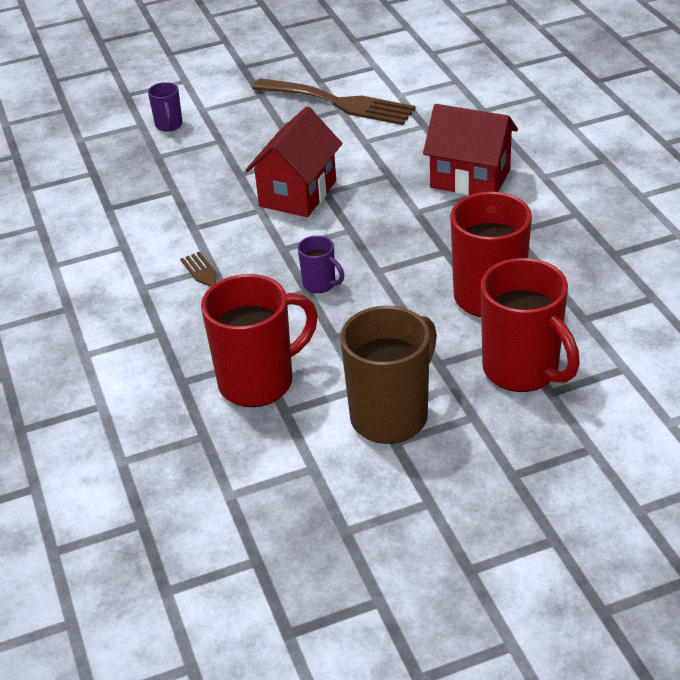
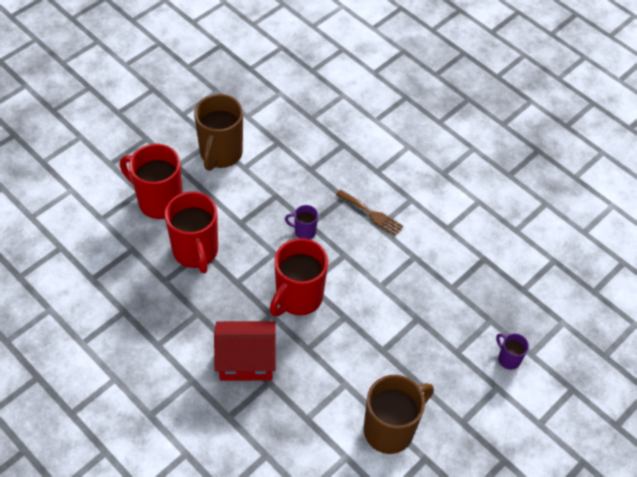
camera: 150 degrees right, 15 degrees up
red mug [201,274,318,407] -> red mug moved to [270,238,328,316]
red house [245,106,342,217] -> none
brown fork [252,78,416,125] -> brown mug [364,375,434,454]

